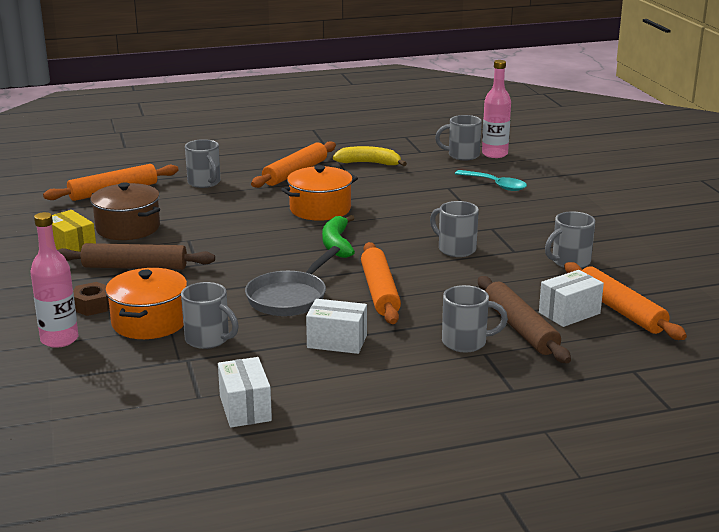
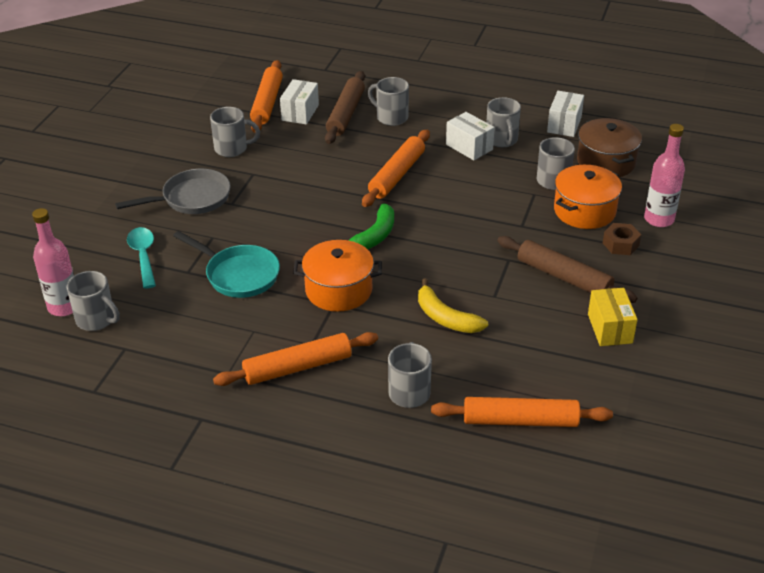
camera: 145 degrees left, 15 degrees up
brown pot [90,182,160,240] -> brown pot moved to [577,118,642,178]
grey pan [245,246,340,316] -> grey pan moved to [115,169,231,214]
yellow banana [333,146,407,166] -> yellow banana moved to [418,279,488,333]
grey mug [430,201,479,257] -> grey mug moved to [486,97,521,147]
white box [539,270,604,327] -> white box turned 75 degrees counterclockwise [280,79,319,124]
none -> turquoise pan [173,231,280,298]

